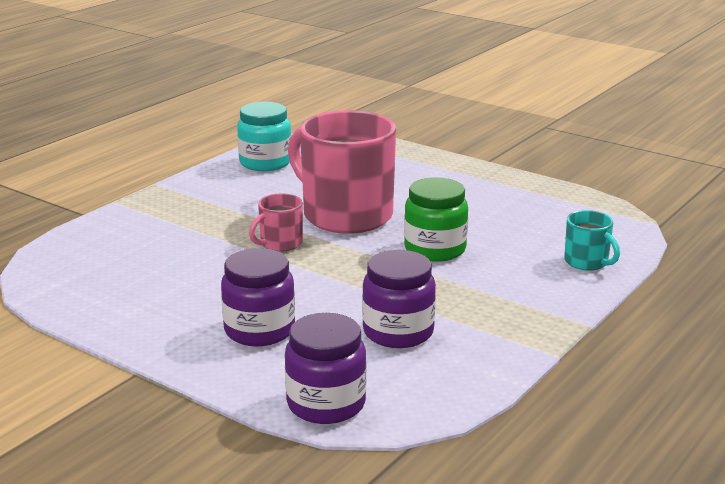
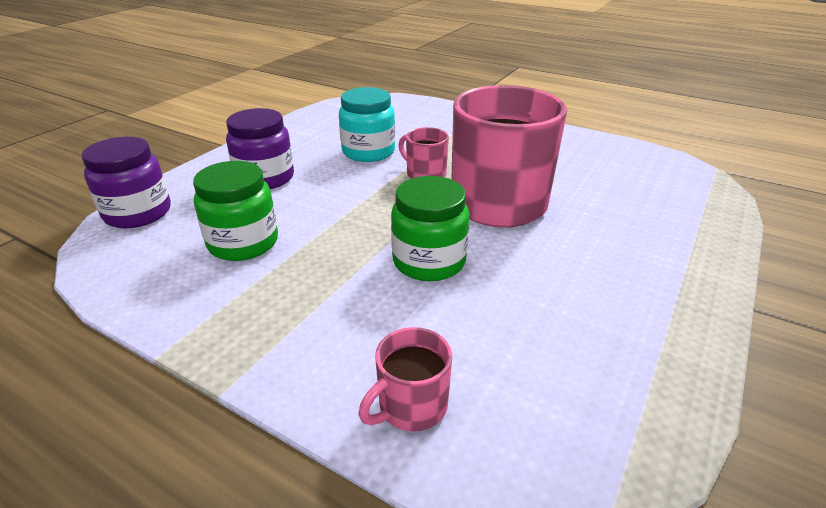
camera: 85 degrees right, 10 degrees up
turquoise jar [237,102,291,171] -> turquoise jar moved to [339,87,395,162]
purple jar [362,250,436,348] -> green jar [193,161,278,261]
turquoise mug [564,210,620,271] -> pink mug [359,327,452,431]

